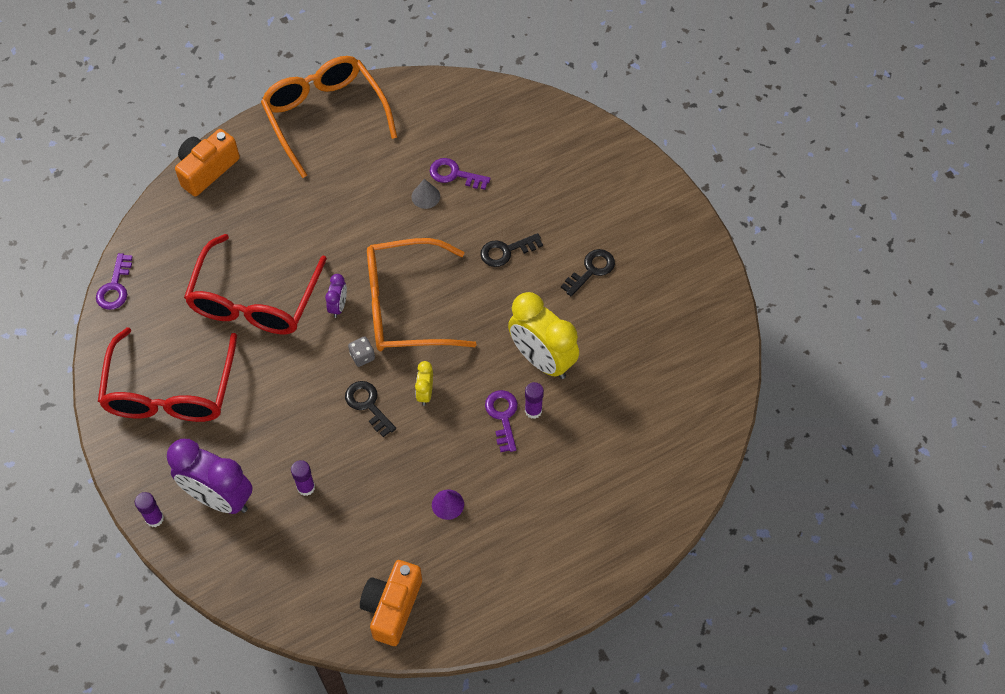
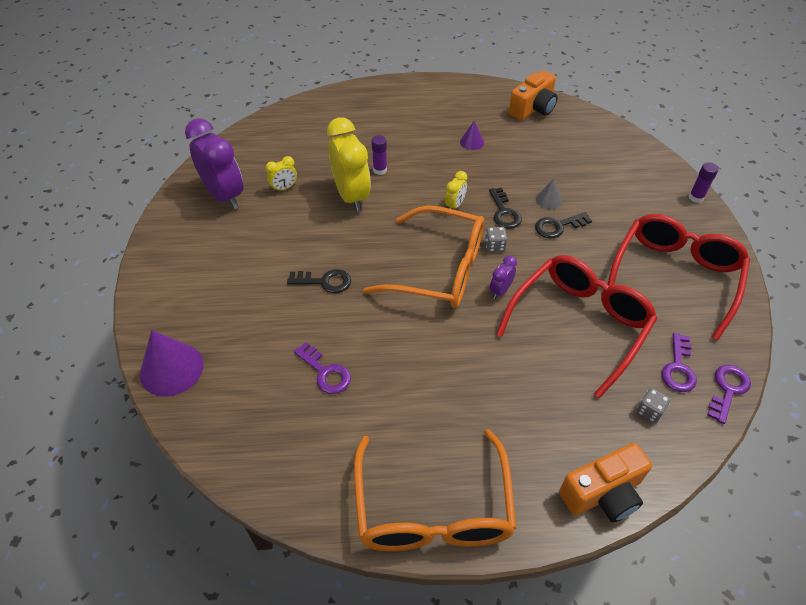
camera: 155 degrees left, 10 degrees down
purple clock [167,439,253,514] -> purple clock moved to [185,118,243,209]
purple glue stick [291,460,315,496] -> none
grey cone [411,179,440,209] -> grey cone moved to [536,179,562,209]
purple key [485,390,518,452] -> purple key moved to [661,333,697,392]
black key [561,249,615,297] -> black key moved to [535,212,592,238]
none -> purple cone [140,330,204,396]
none -> yellow clock [265,156,297,192]
none -> grey dice [636,388,671,423]

